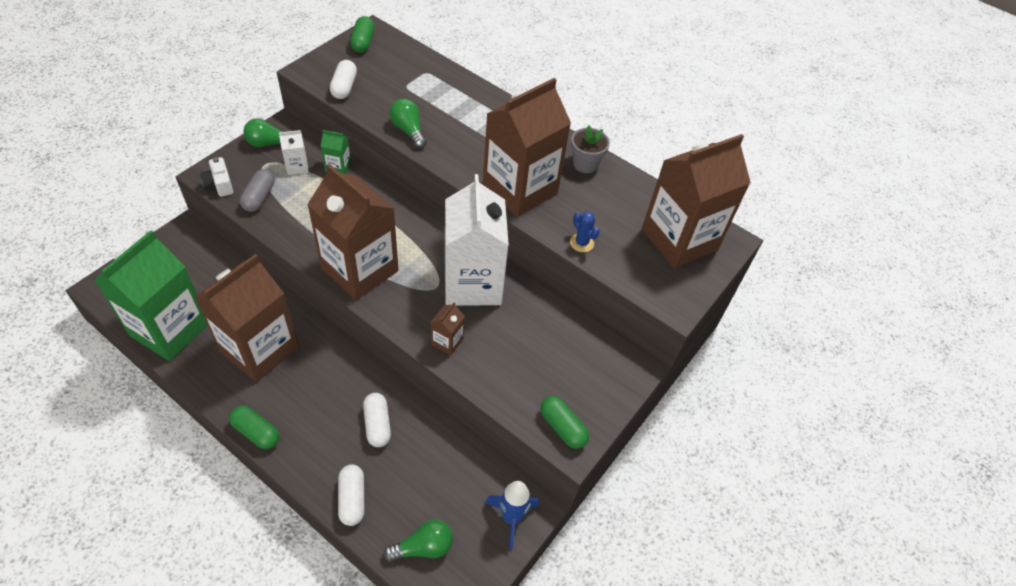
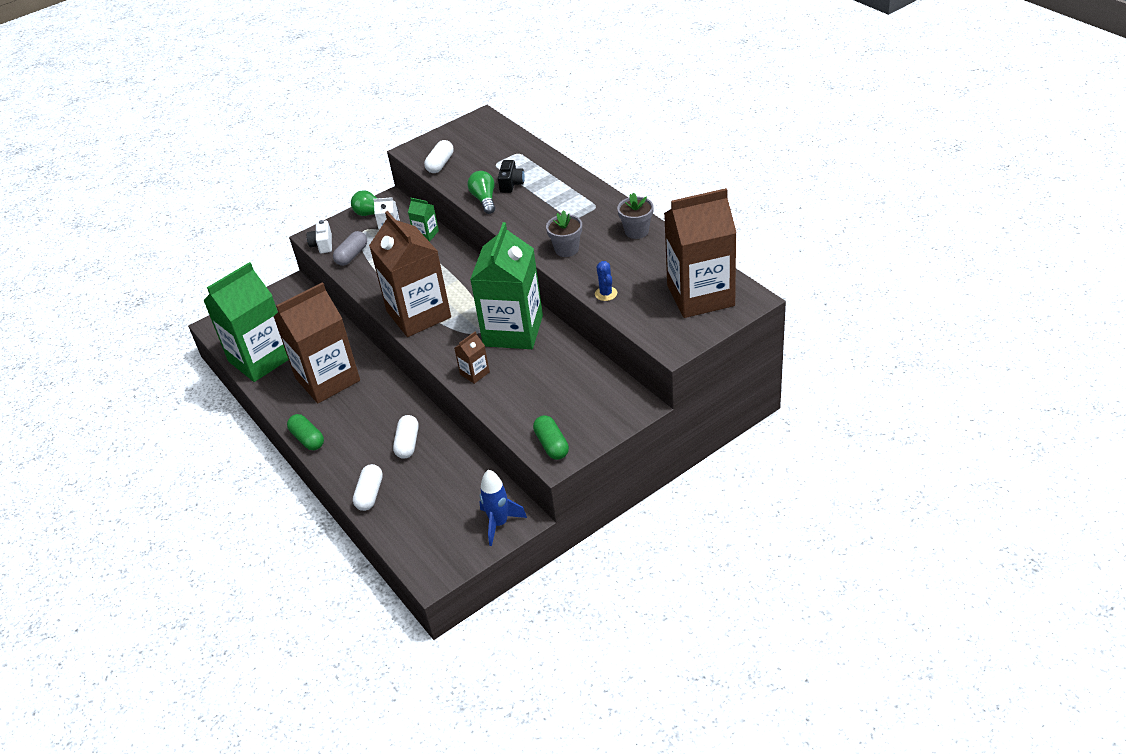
camera: 25 degrees right, 10 degrees down
green capsule [350,16,374,53] -> none
green light bulb [384,519,453,562] -> none
white carton [445,174,509,306] -> green carton [470,222,543,349]
brown carton [483,78,571,217] -> grey flower pot [546,210,582,257]
none -> black camera [498,160,525,193]

